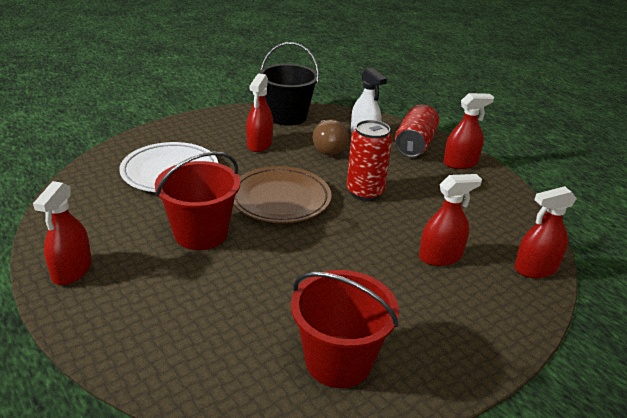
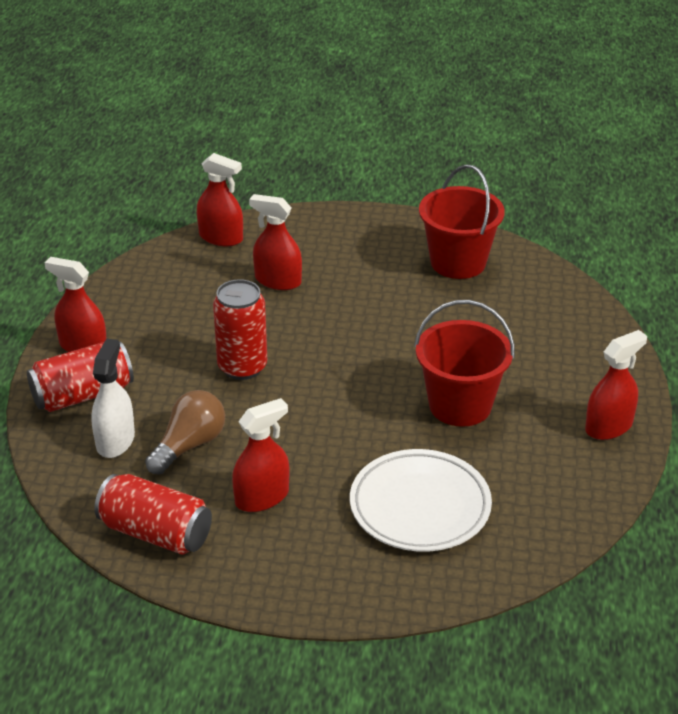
camera: 135 degrees left, 5 degrees up
brown plate [233,166,331,223] -> none
black bucket [259,42,319,126] -> red can [94,474,212,555]

